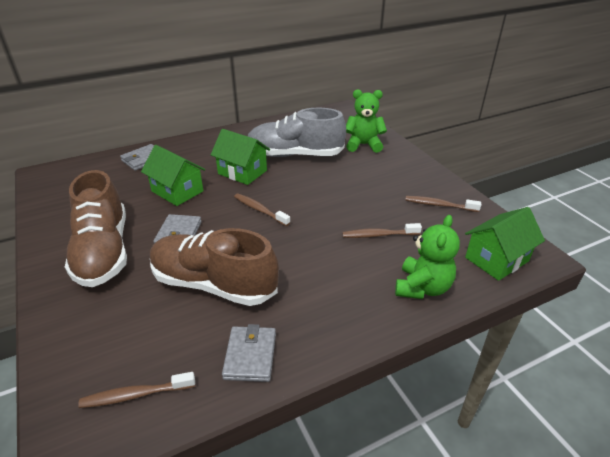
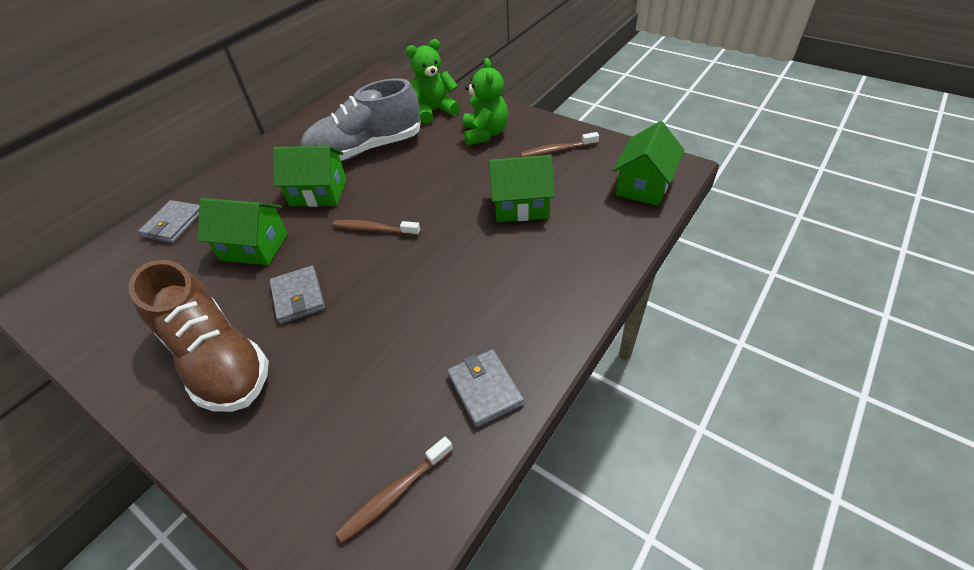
camera: 25 degrees left, 10 degrees up
brown shoe [150,228,279,306] -> none
brown toothbrush [342,223,422,238] -> green house [489,155,555,222]
green teddy bear [395,215,460,299] -> green teddy bear moved to [463,58,508,145]

